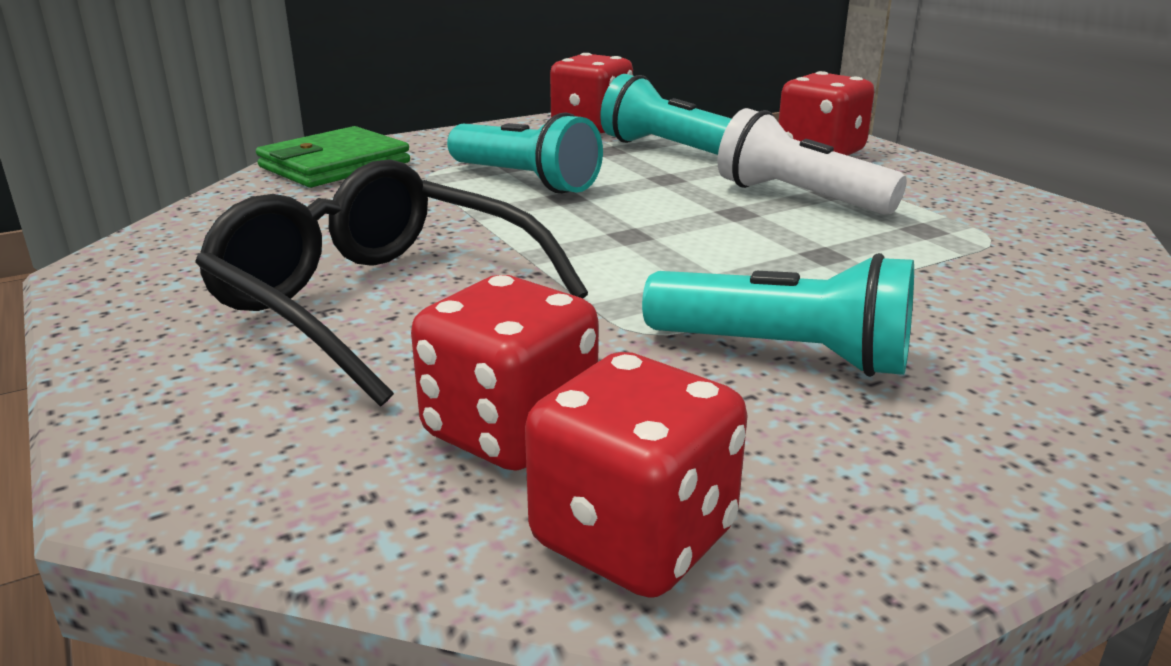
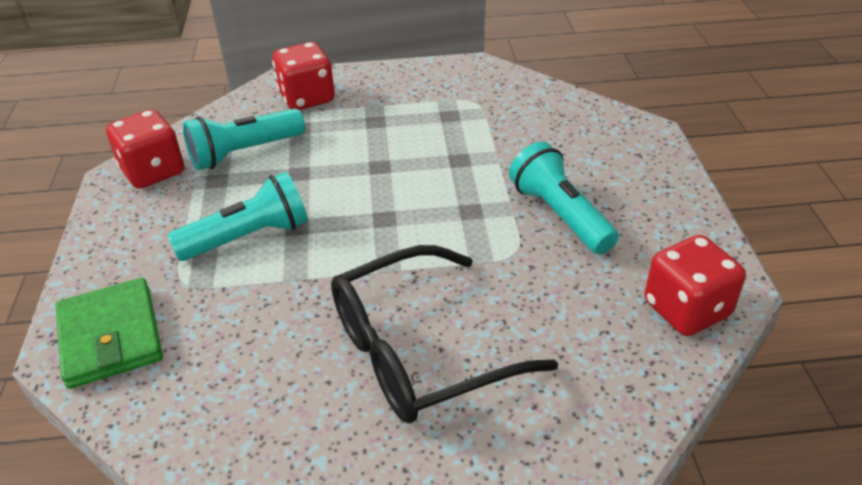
camera: 65 degrees left, 15 degrees up
red dice [411,275,599,471] -> none
turquoise flashlight [642,253,914,377] -> turquoise flashlight turned 75 degrees counterclockwise [509,142,619,254]
white flashlight [718,108,907,215] -> none

